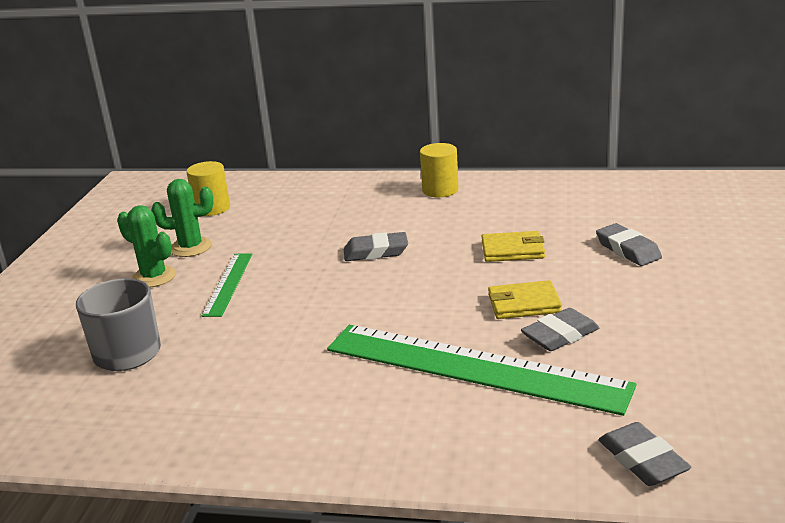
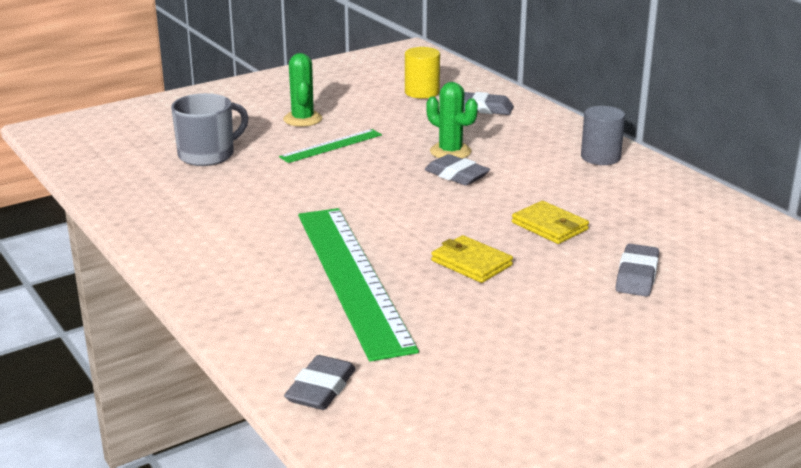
camera: 45 degrees right, 0 degrees up
green cactus [151,179,213,257] -> green cactus moved to [426,82,478,159]
yellow cylinder [420,143,459,197] -> grey cylinder [581,106,625,165]
grey eraser [521,308,600,351] -> grey eraser moved to [464,92,514,115]

